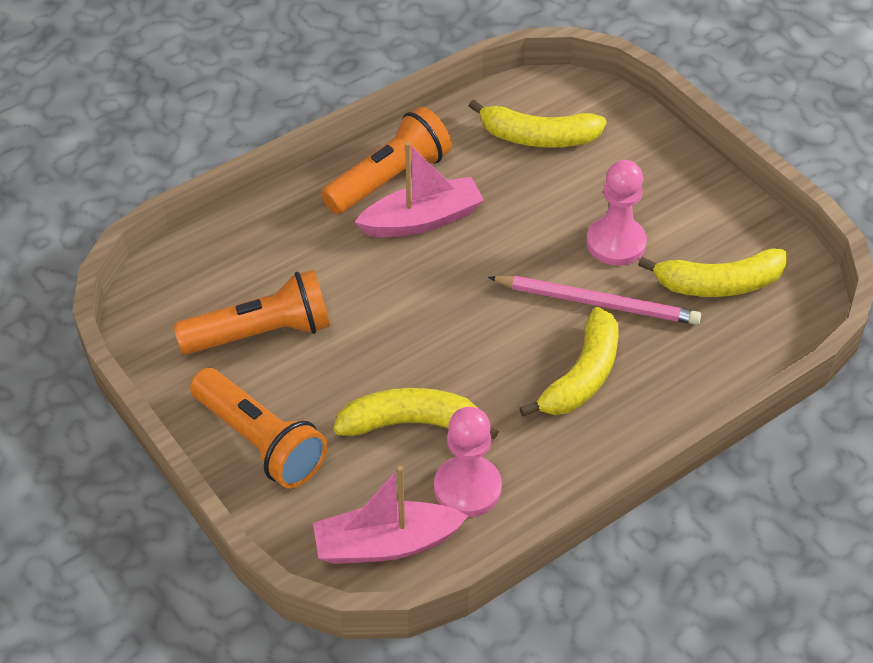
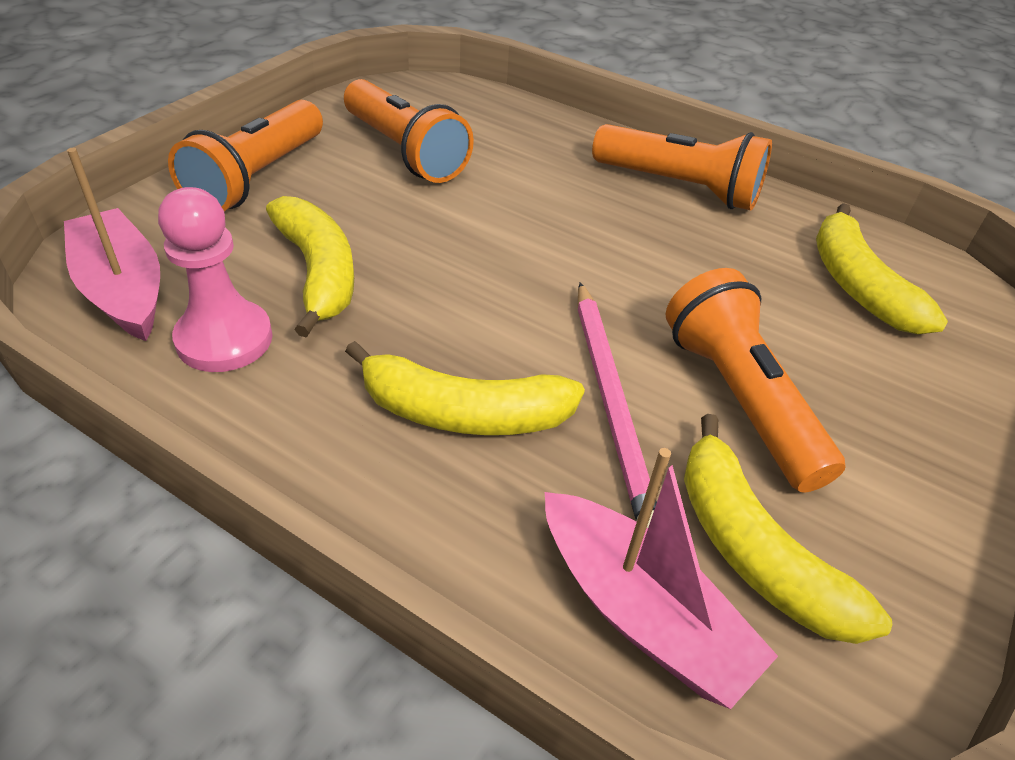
camera: 65 degrees right, 5 degrees down
pink boat [355,142,484,237] -> pink boat moved to [545,448,778,709]
pink pawn [586,160,647,265] -> orange flashlight [666,268,845,493]

